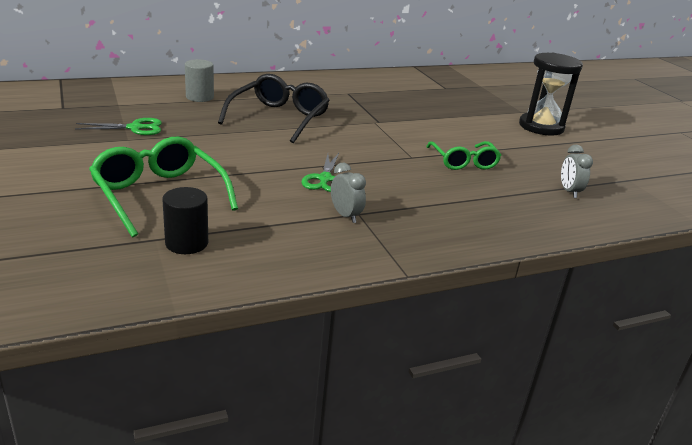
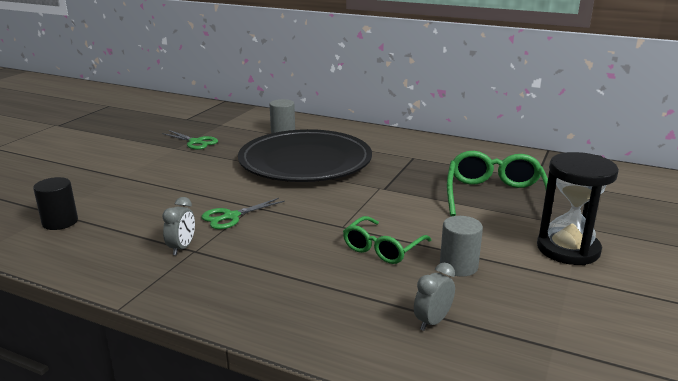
camera: 50 degrees right, 5 degrees down
green glasses [89,137,238,237] -> green glasses moved to [447,151,548,216]
black glasses [218,74,330,143] -> black plate [238,129,372,182]
none -> grey cylinder [440,216,483,277]

